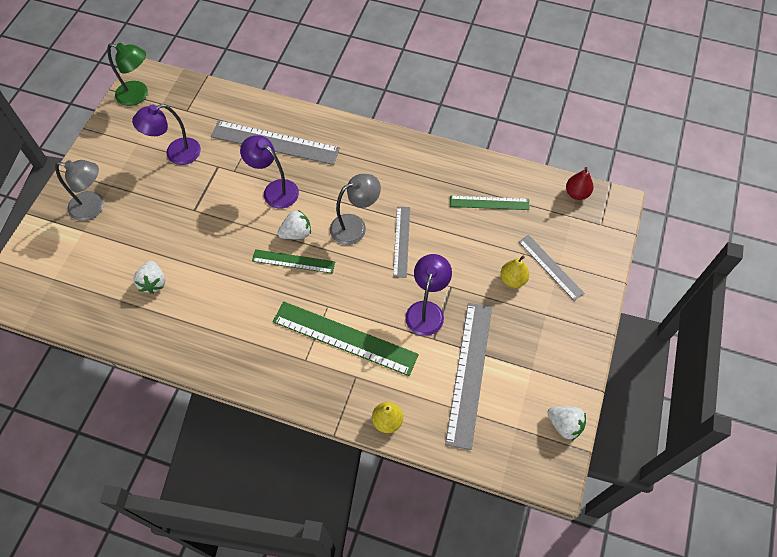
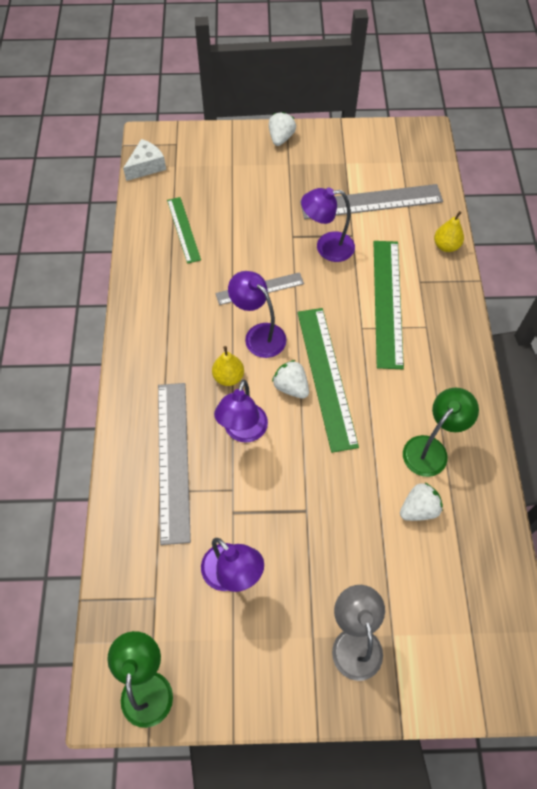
camera: 110 degrees left, 0 degrees up
green ruler [252,249,335,274] -> green ruler [297,308,359,453], size x1.71
grey lamp [330,174,381,245] -> purple lamp [228,271,287,358]
yellow pear [500,256,529,288] -> yellow pear moved to [212,346,244,386]
grey ruler [518,235,584,301] -> none
white strawberry [547,406,586,441] -> white strawberry moved to [269,112,296,146]
red pear [566,167,593,200] -> white cheese [123,139,166,181]
none -> green lamp [403,388,479,477]

